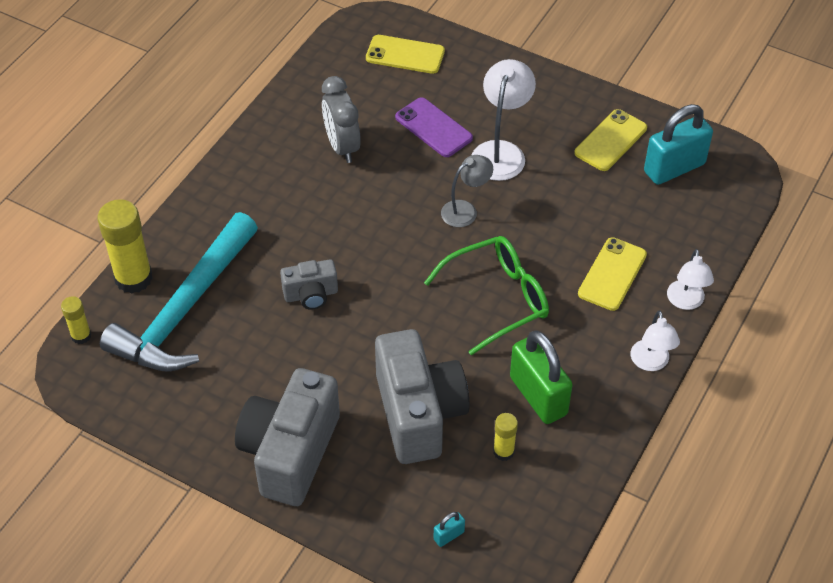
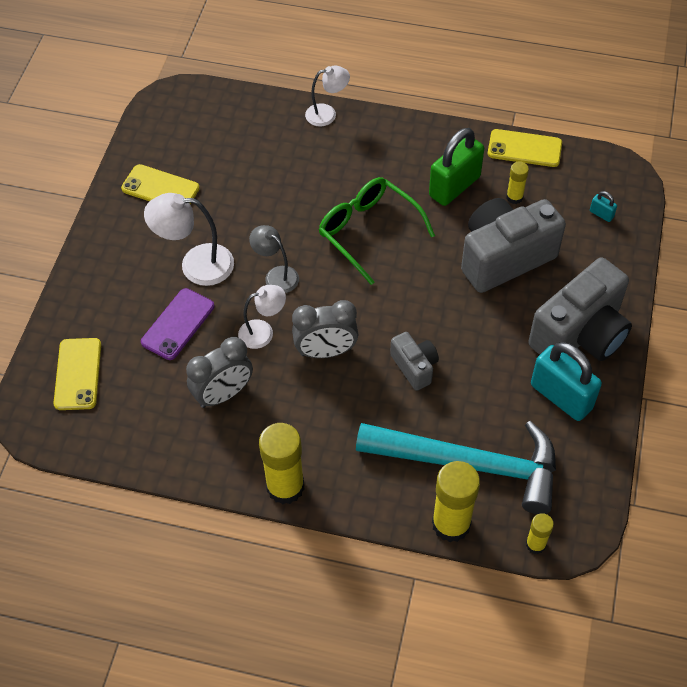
camera: 105 degrees left, 5 degrees up
grey camera [235,368,340,506] -> grey camera turned 45 degrees counterclockwise [528,257,632,361]
yellow phone [578,237,647,311] -> yellow phone moved to [488,129,562,167]
white lamp [630,310,680,371] -> white lamp moved to [238,285,286,349]
turquoise padlock [644,104,713,185] -> turquoise padlock moved to [531,342,602,421]
none -> yellow glue stick [259,423,304,504]
none -> grey clock [292,300,358,358]

